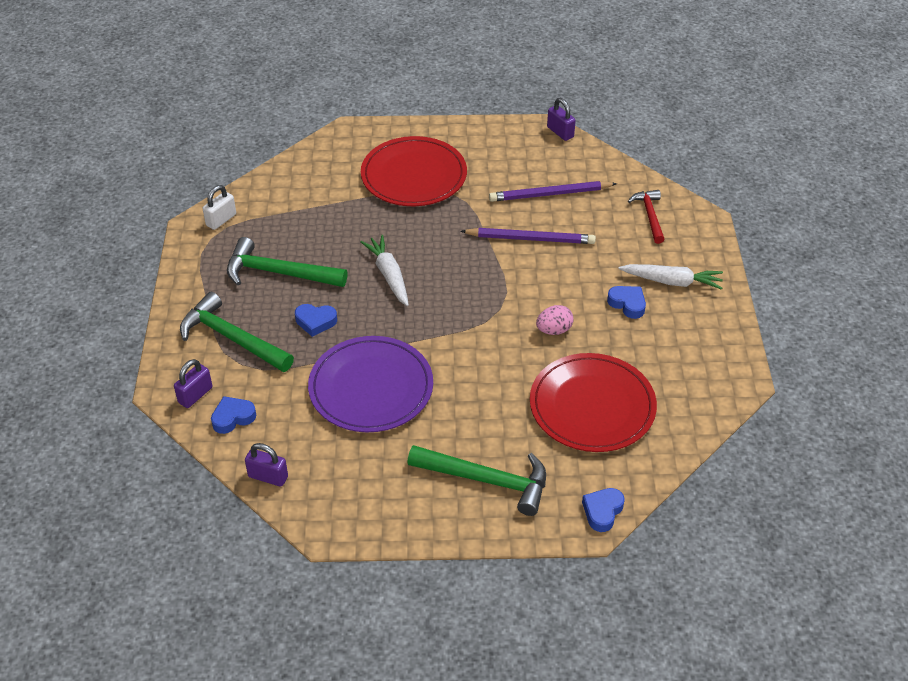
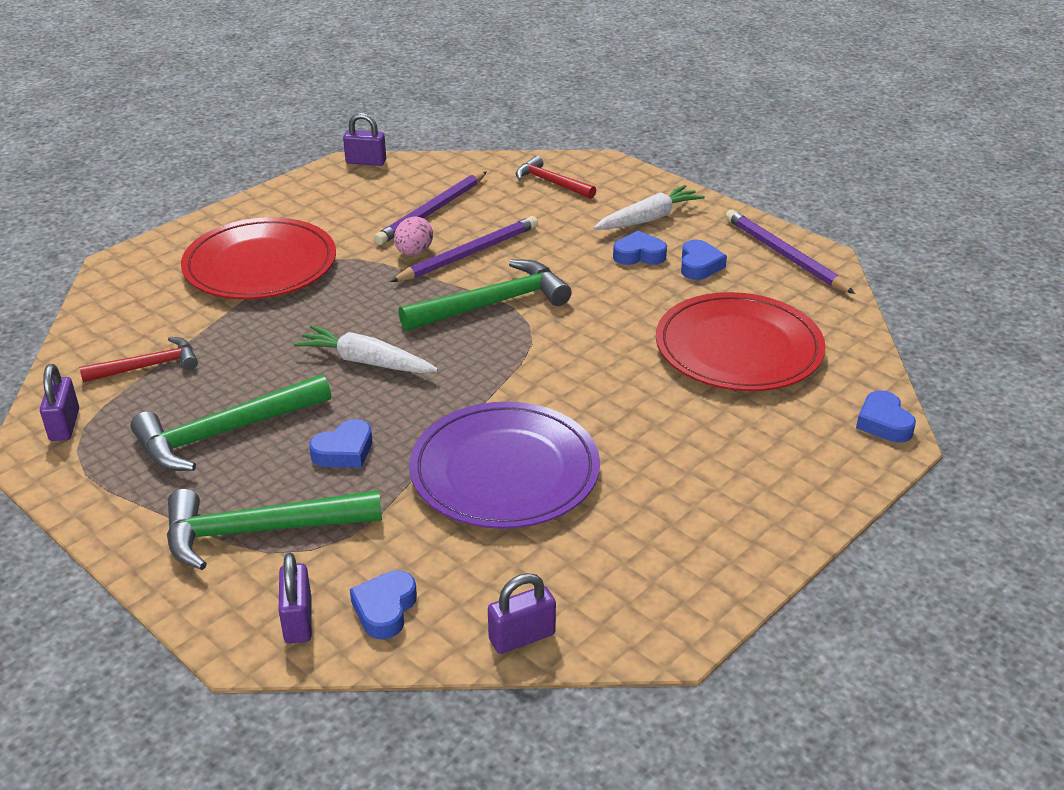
camera: 45 degrees left, 10 degrees down
white padlock [203,185,236,230] -> purple padlock [40,364,79,441]
green hammer [407,445,546,516] -> green hammer moved to [398,260,572,331]
pink egg [536,305,574,335] -> pink egg moved to [394,216,433,255]
none -> red hammer [79,337,198,382]
none -> blue heart [681,240,727,280]
none -> purple pencil [726,210,855,294]

